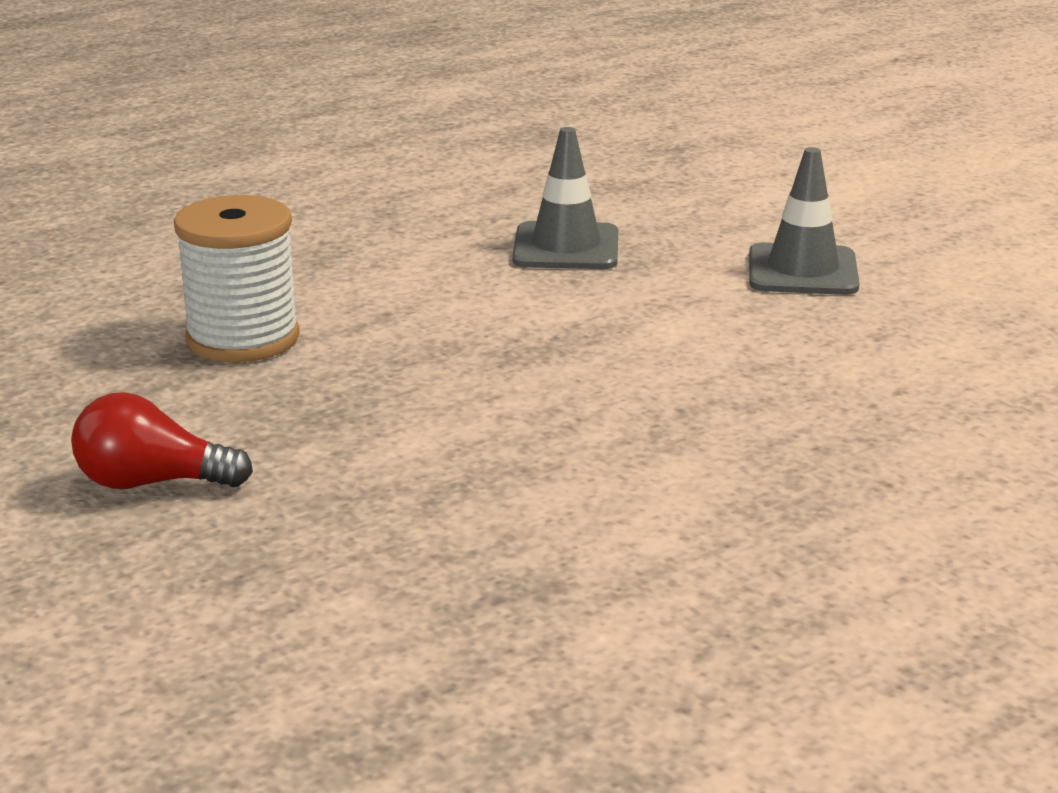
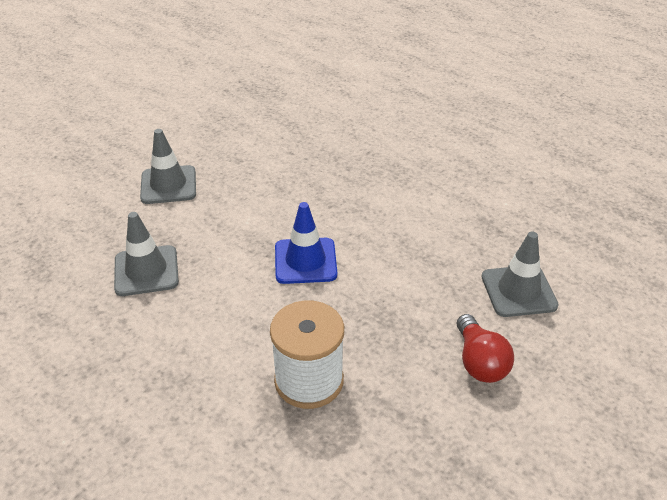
camera: 105 degrees left, 15 degrees up
none -> blue traffic cone [275,202,337,284]
none -> grey traffic cone [481,232,559,317]

